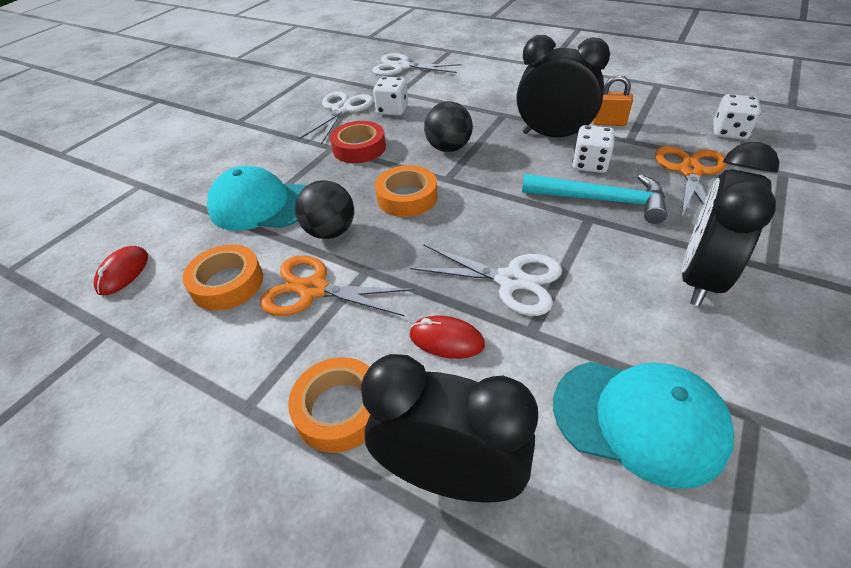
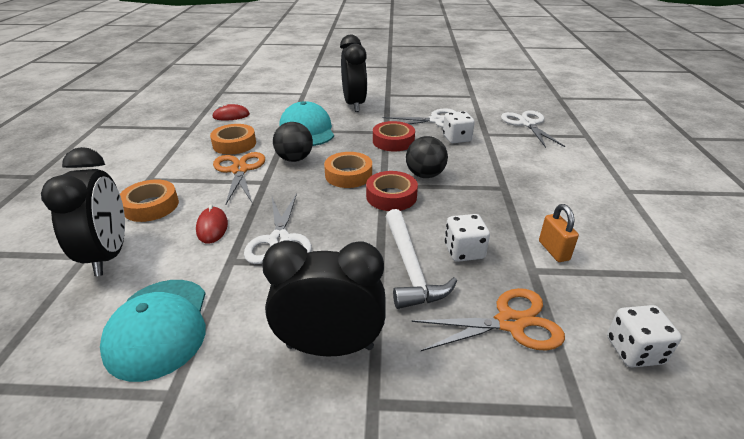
camera: 60 degrees right, 10 degrees down
black clock [517,35,610,137] -> black clock moved to [340,35,367,112]
turquoise hammer [522,174,667,224] -> white hammer [386,209,457,309]
none -> red tape [366,171,418,211]

